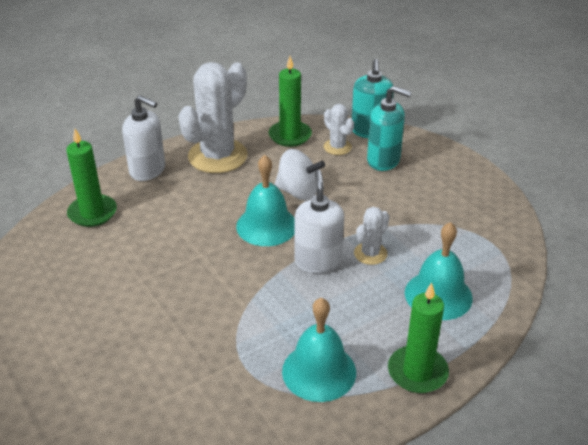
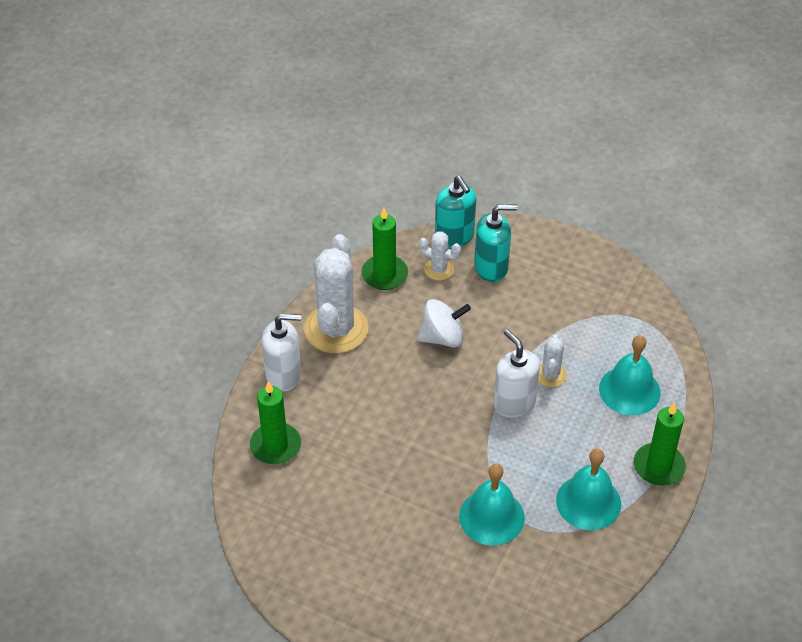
camera: 30 degrees left, 10 degrees up
turquoise bell [236,155,295,246] -> turquoise bell moved to [459,464,525,545]

